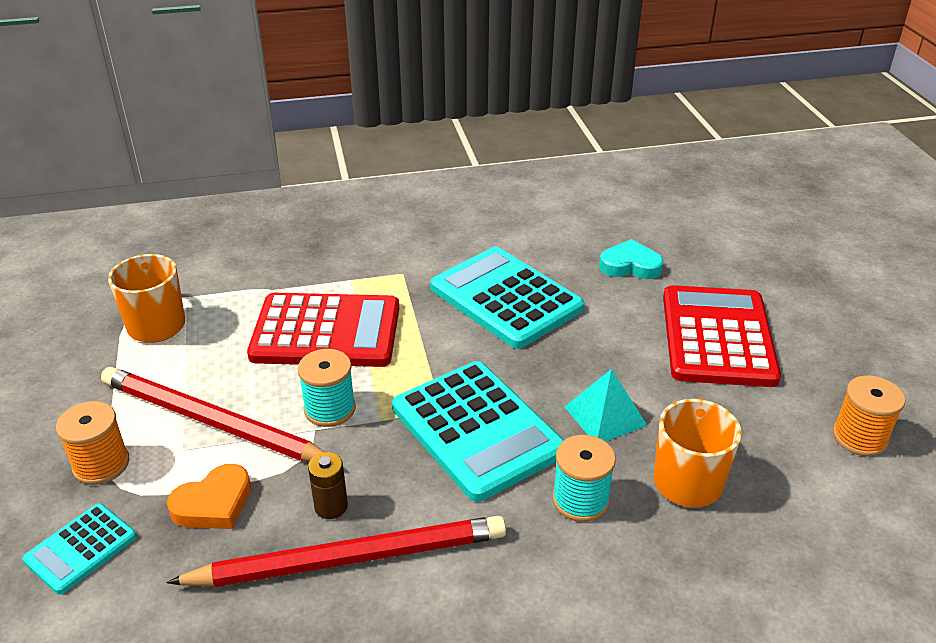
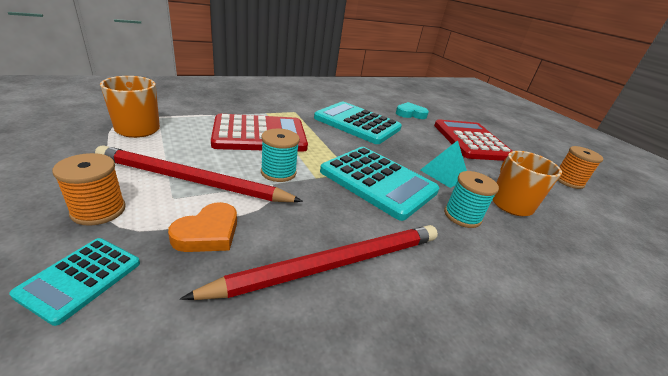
camera: 20 degrees left, 5 degrees down
brown battery [308,452,348,519] -> none

